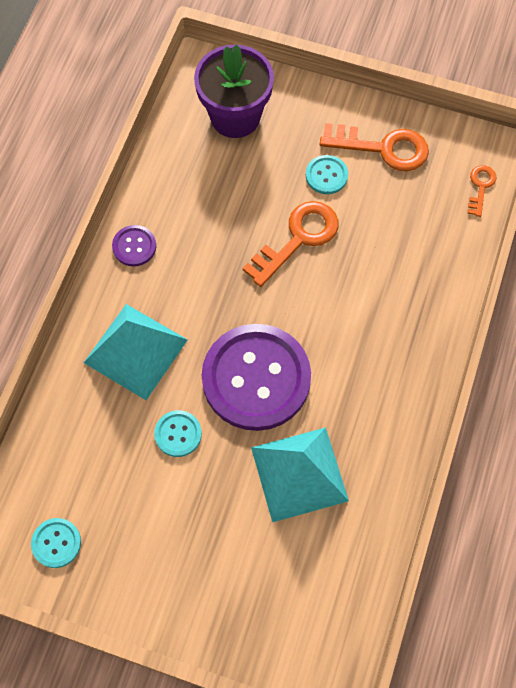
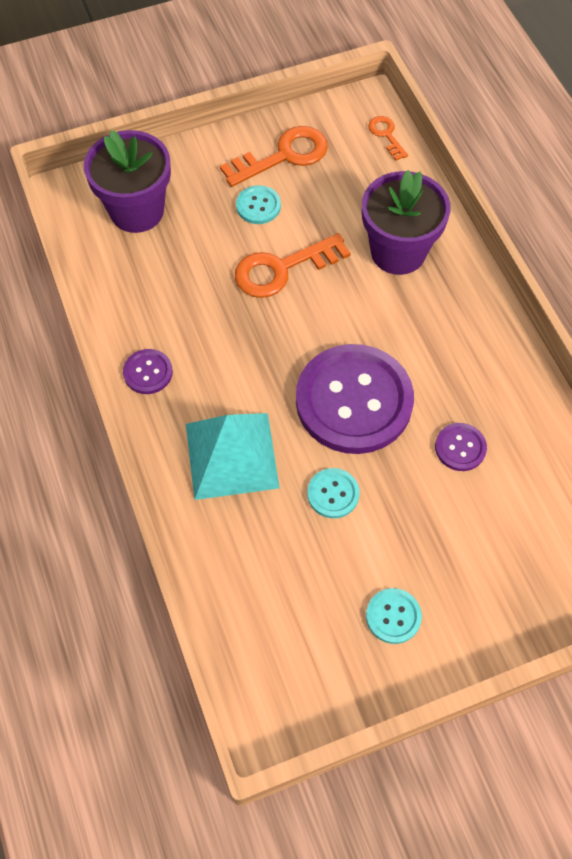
camera: 40 degrees left, 5 degrees down
turquoise button [31,518,81,568] -> turquoise button moved to [366,588,422,644]
orange key [243,201,339,287] -> orange key turned 120 degrees counterclockwise [235,233,351,298]
turquoise pyramid [251,428,349,522] -> purple button [435,423,487,471]
none -> purple flower pot [362,170,450,275]

